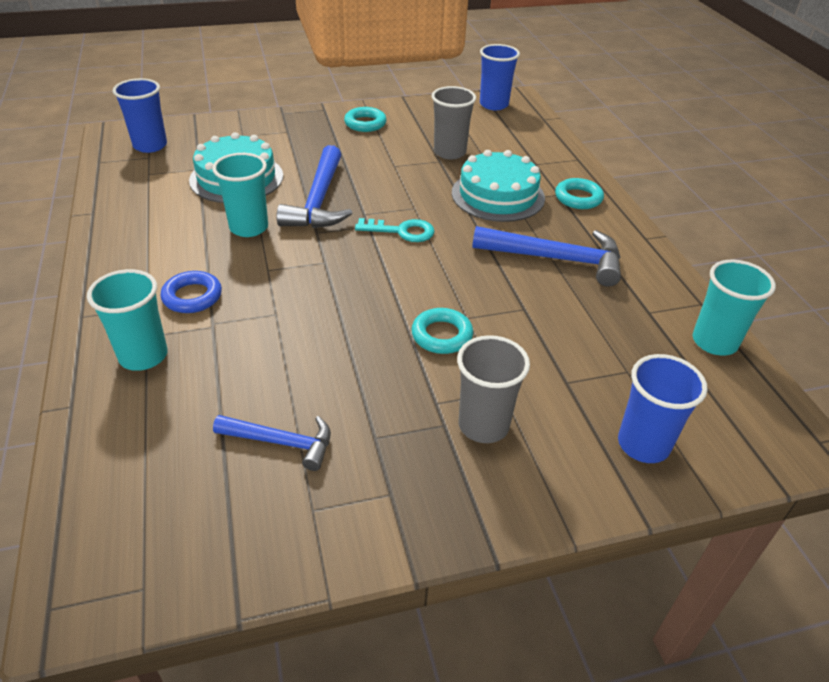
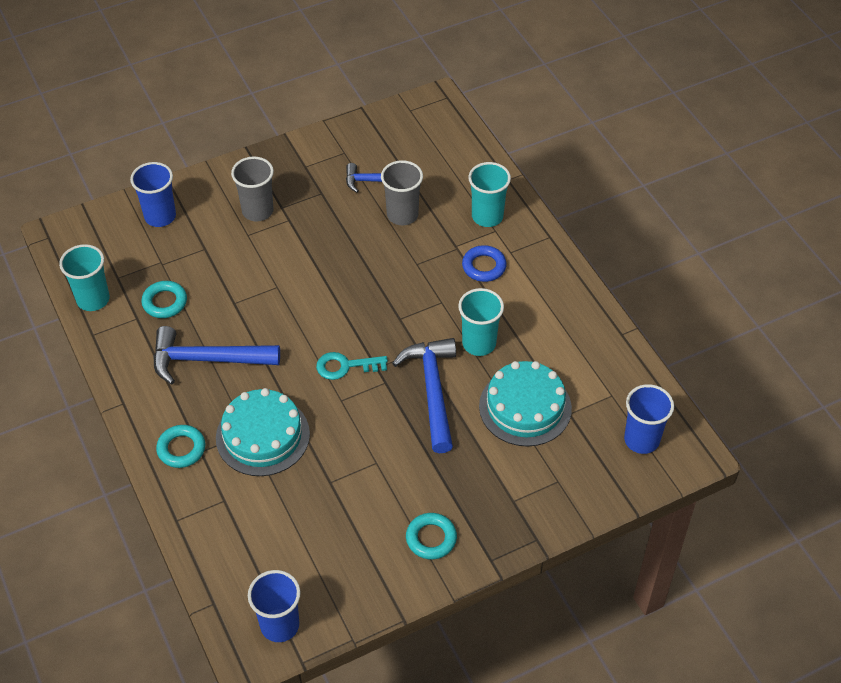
camera: 170 degrees right, 10 degrees up
turquoise ring [412,308,473,354] -> turquoise ring moved to [141,281,187,318]
grey cup [432,86,476,160] -> grey cup moved to [381,160,423,225]

